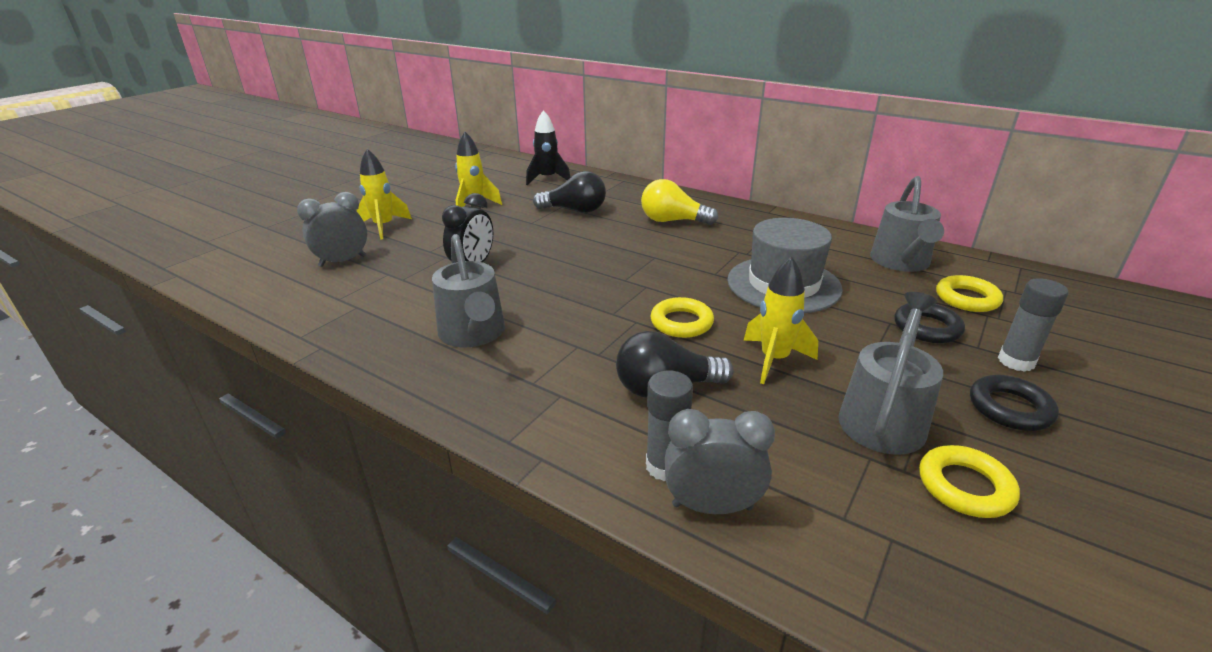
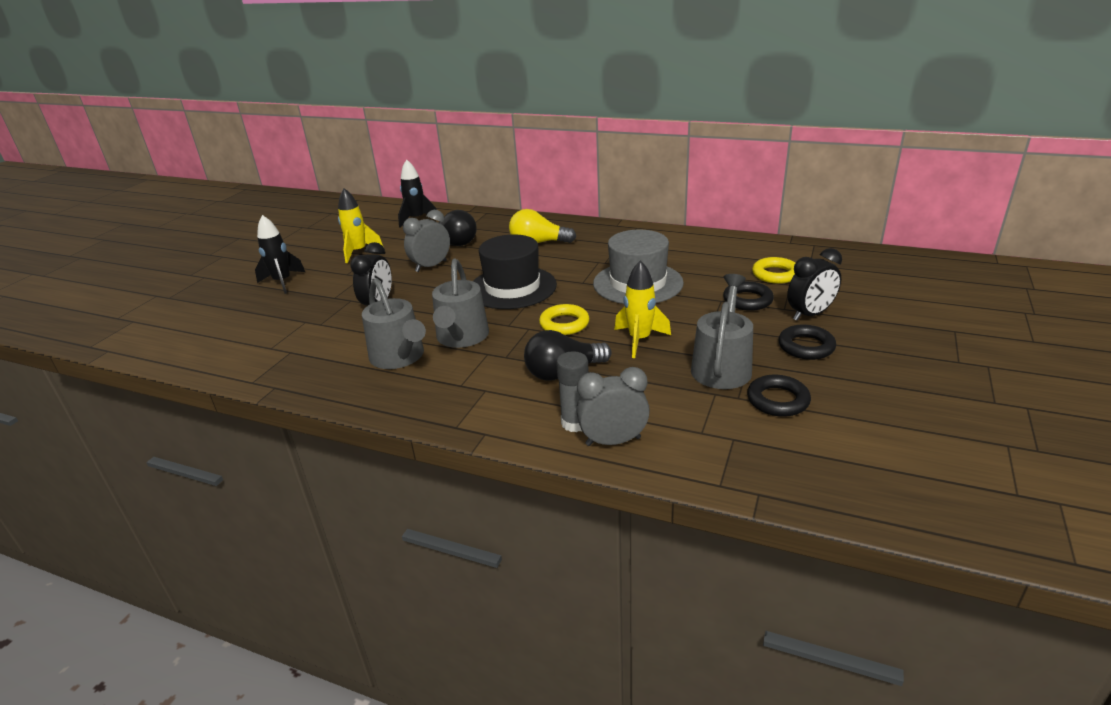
camera: 10 degrees left, 0 degrees up
grey clock [297,192,367,267] -> grey clock moved to [403,210,450,272]
yellow rocket [357,149,412,240] -> black rocket [255,215,305,294]
grey watering can [870,176,944,272] -> grey watering can moved to [432,259,489,348]
yellow ring [919,445,1020,518] -> black ring [747,375,811,417]
grey glue stick [998,278,1068,372] -> black clock [787,248,842,321]
none -> black hat [473,235,557,309]

